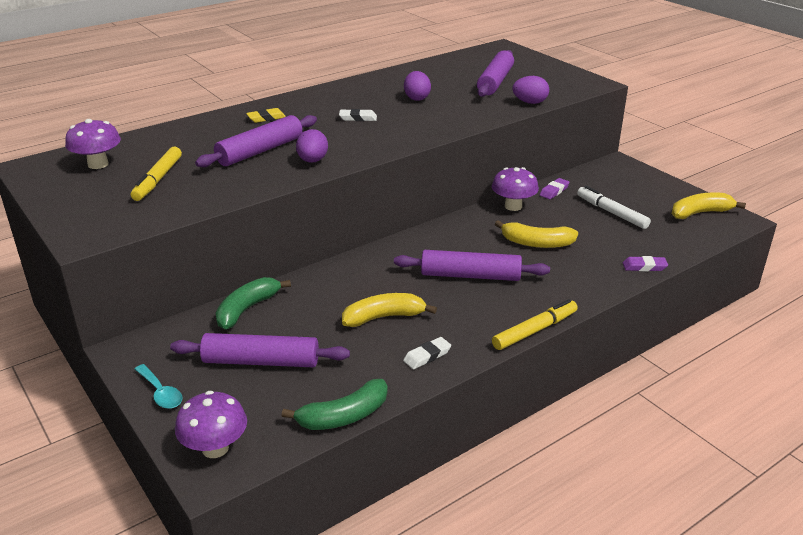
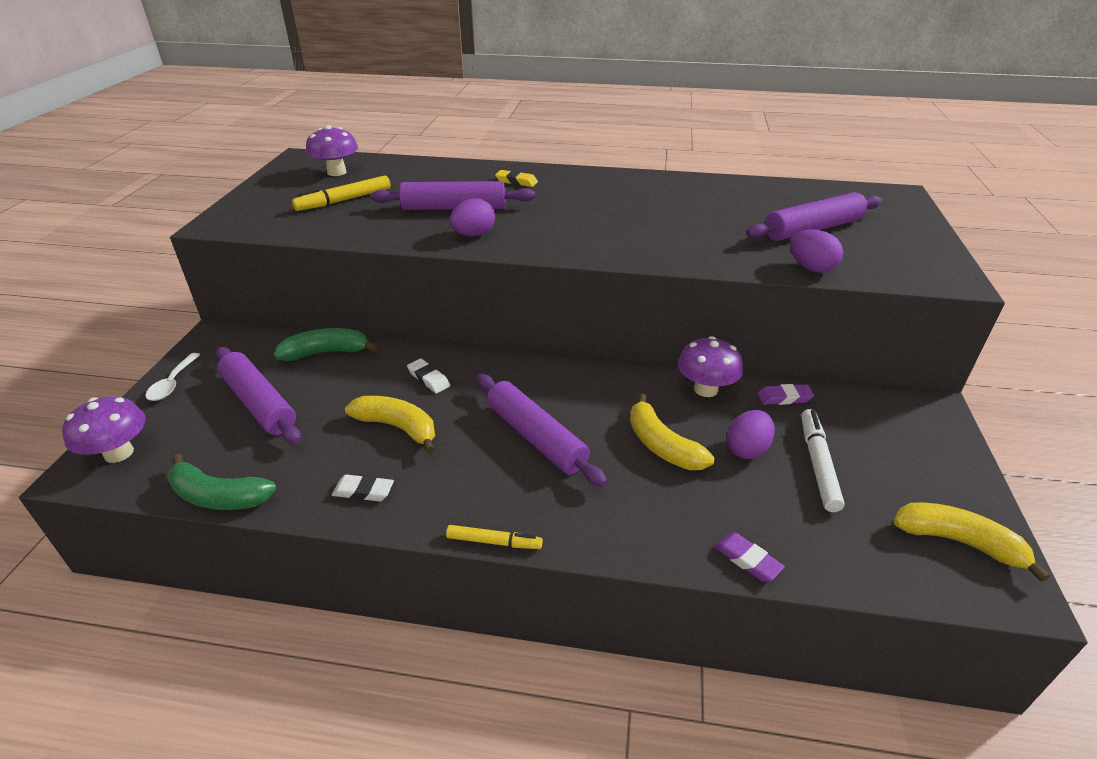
camera: 45 degrees right, 5 degrees up
turquoise spoon [135,364,183,409] -> white spoon [146,353,200,401]
white eraser [339,109,377,121] -> white eraser moved to [407,359,450,394]
purple egg [404,71,431,101] -> purple egg moved to [727,410,775,459]
yellow marker [492,299,578,350] -> yellow marker [446,525,543,549], size x0.65

